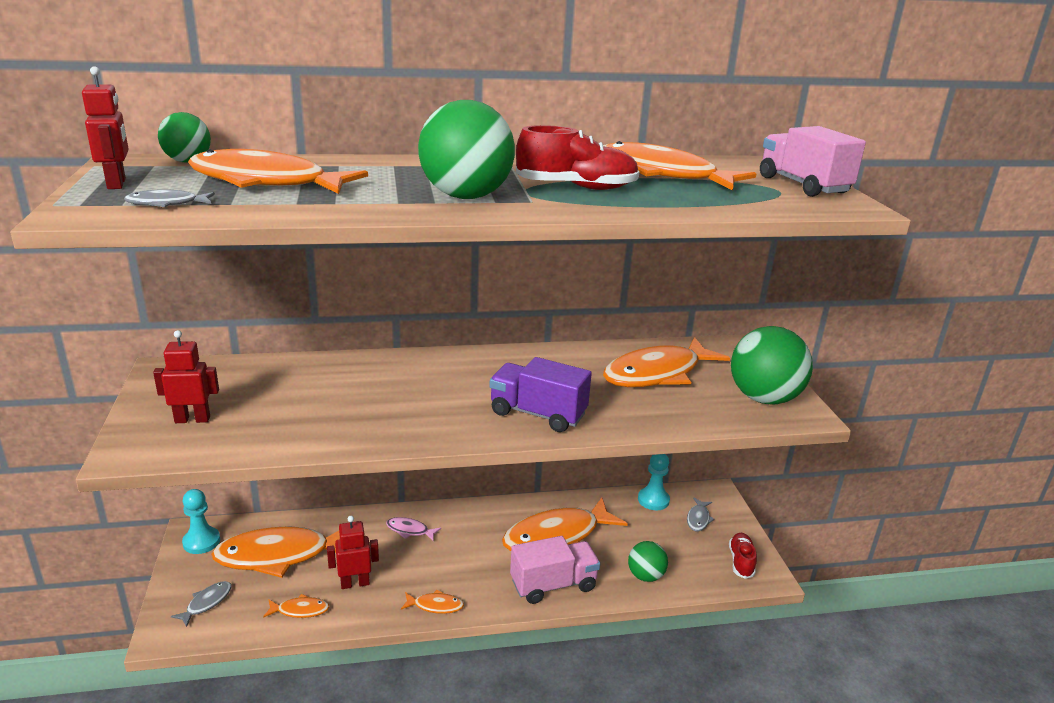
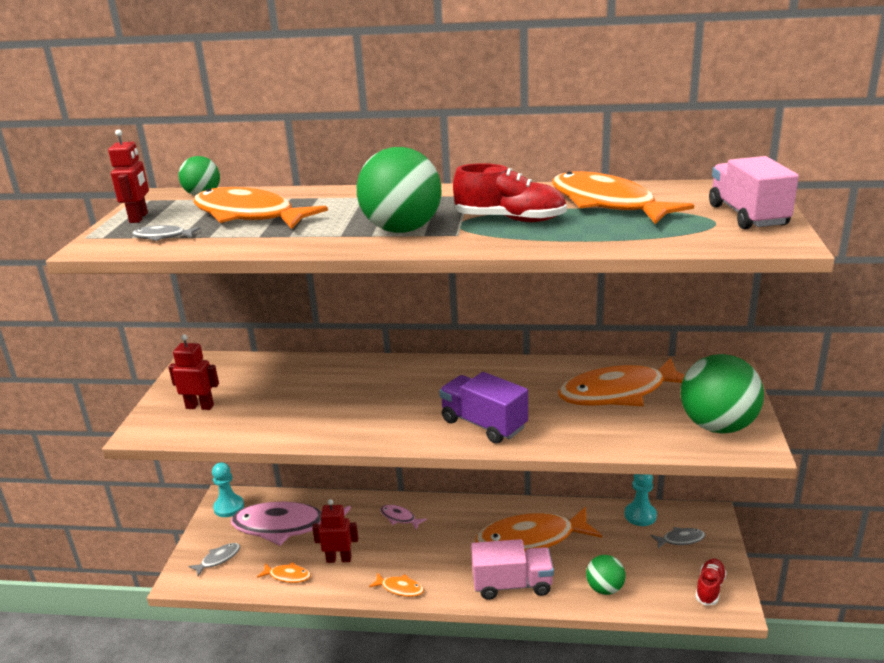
camera: 20 degrees right, 0 degrees up
orange fish [211,526,340,578] -> pink fish [231,502,351,546]
grey fish [687,497,715,532] -> grey fish turned 135 degrees counterclockwise [651,527,705,549]

